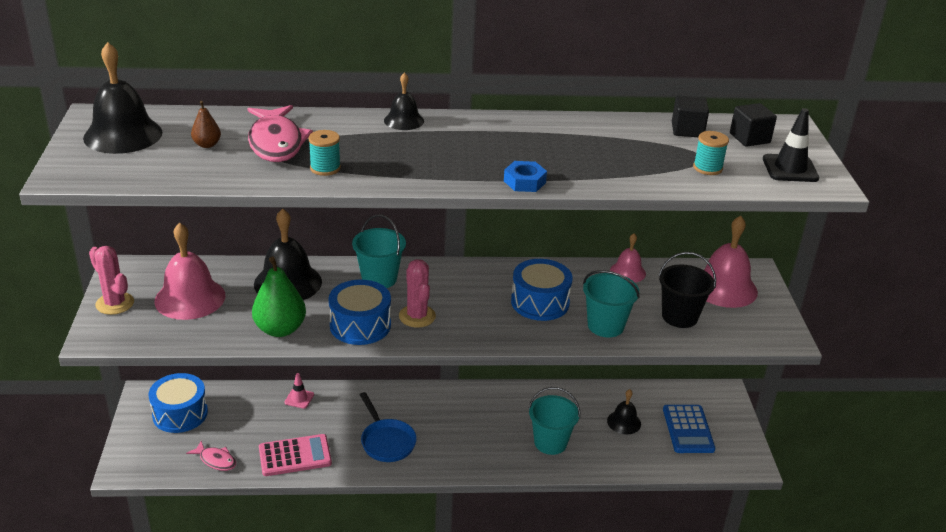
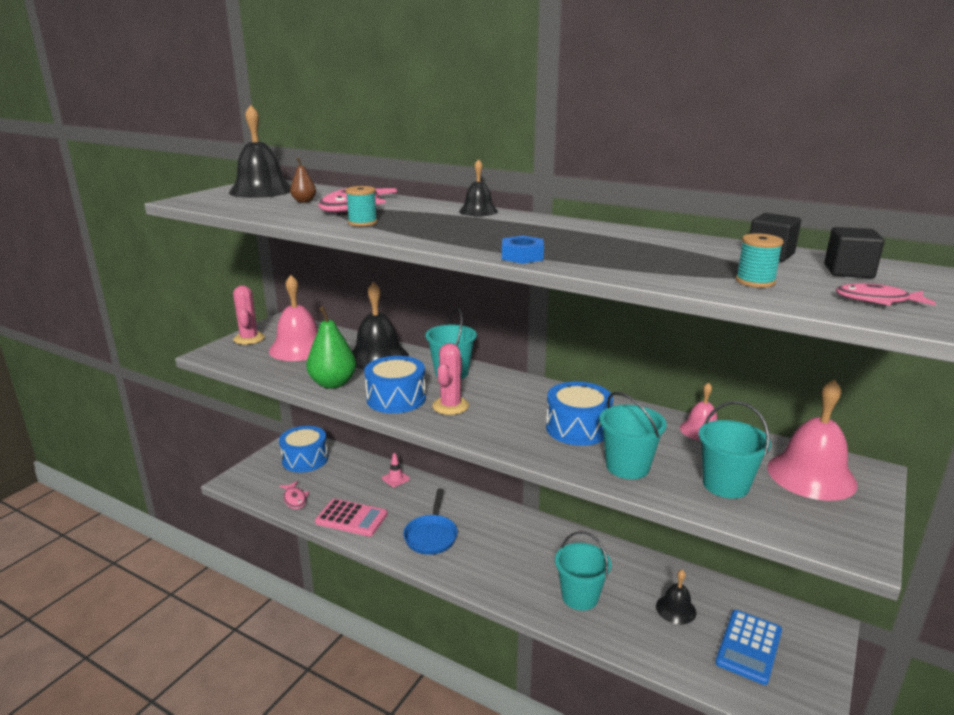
camera: 35 degrees right, 10 degrees down
black bucket [659,252,716,328] -> turquoise bucket [698,401,771,499]
black traffic cone [763,108,819,182] -> pink fish [836,283,936,306]

